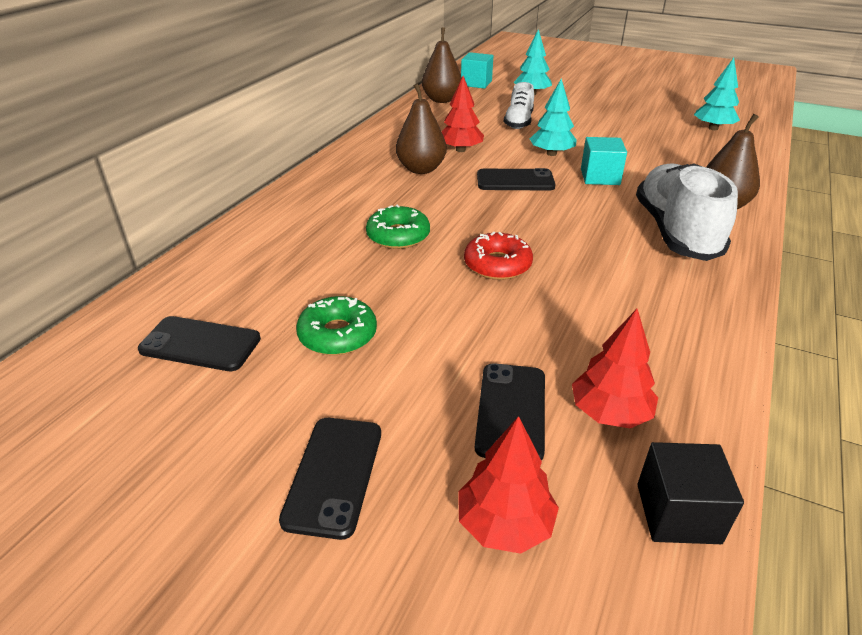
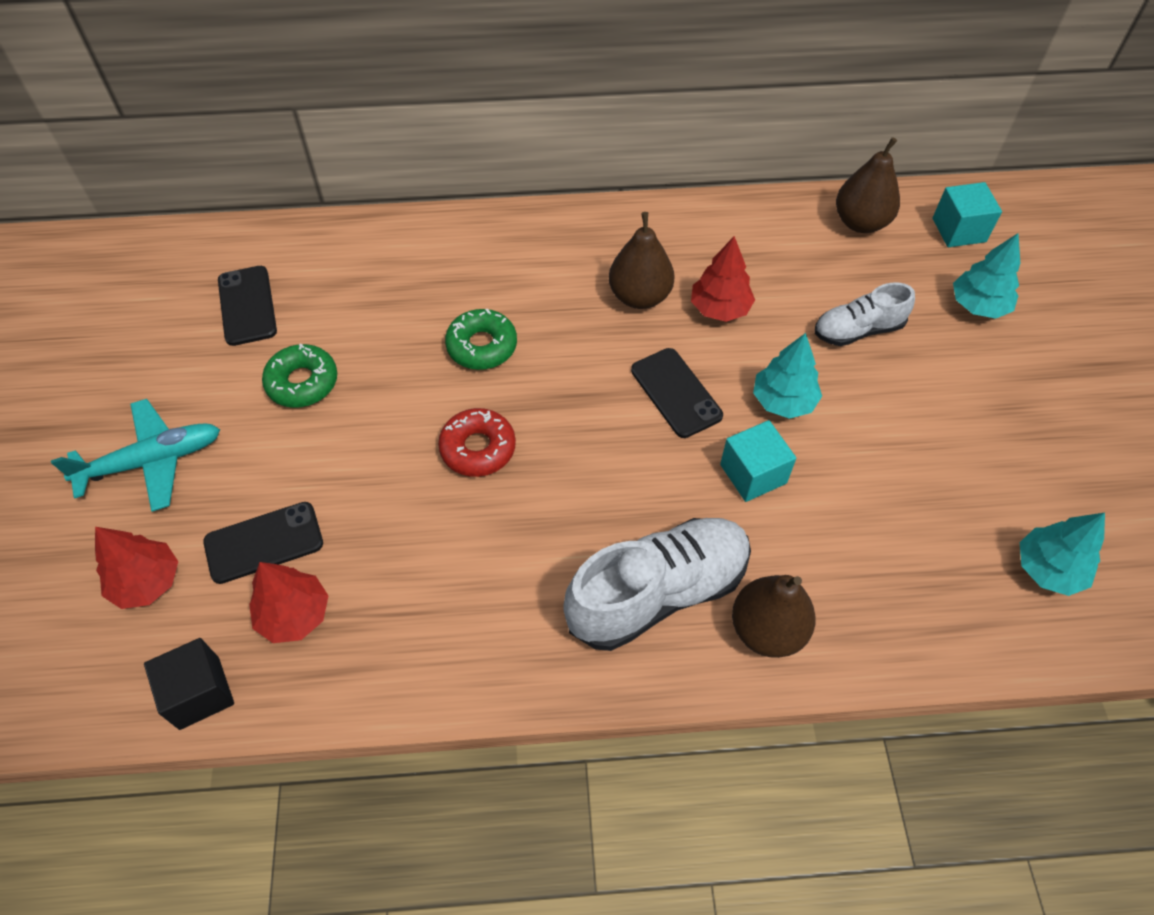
camera: 60 degrees right, 20 degrees up
black phone [279,418,381,540] -> turquoise plane [51,399,220,512]

